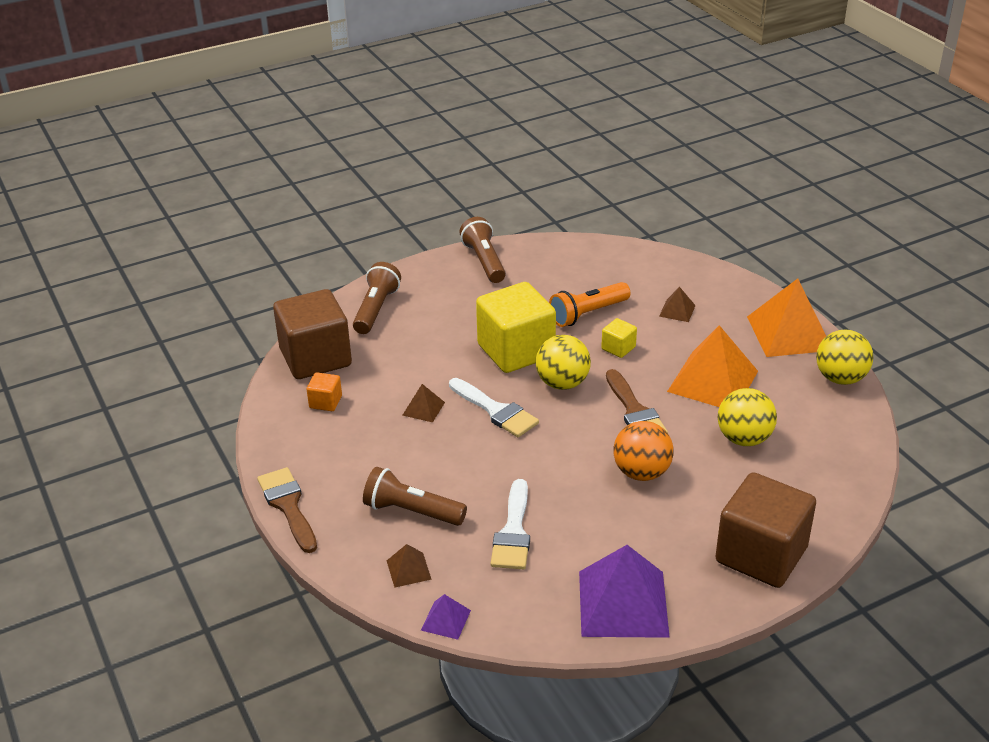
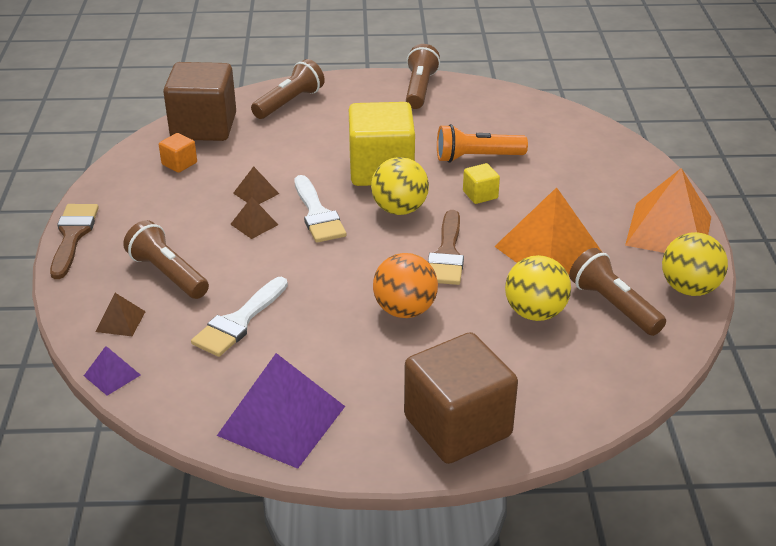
camera: 25 degrees right, 0 degrees up
brown pyramid [659,287,696,322] -> brown pyramid moved to [230,197,278,239]
none -> brown flashlight [569,248,666,336]

